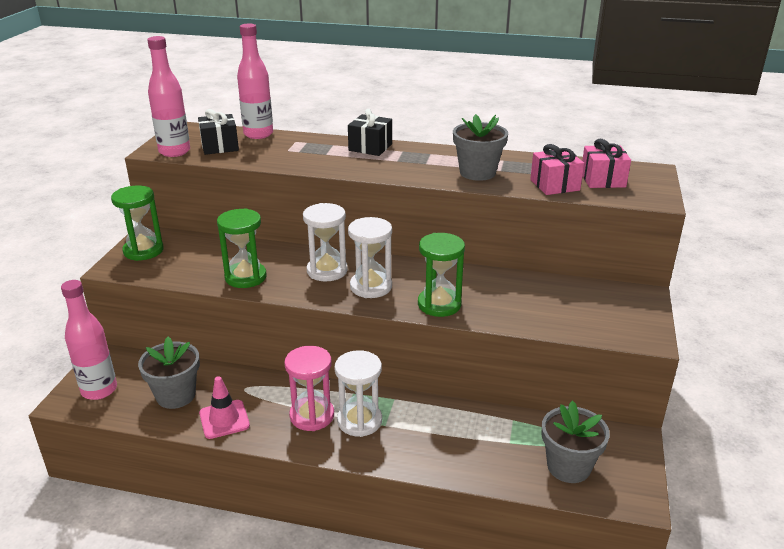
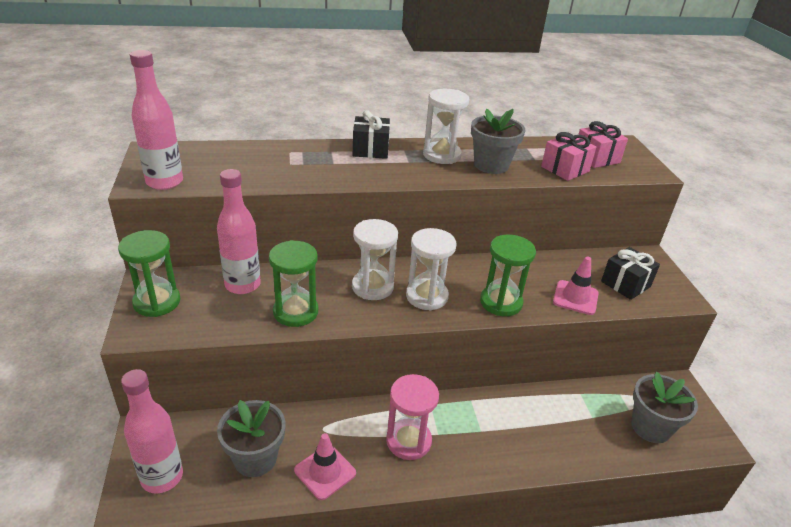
camera: 25 degrees left, 5 degrees up
black gift [198,109,239,155] -> black gift moved to [601,247,660,300]
pink bottle [237,23,273,139] -> pink bottle moved to [217,169,261,294]
white hourglass [334,350,382,437] -> white hourglass moved to [423,89,469,164]
none -> pink traffic cone [553,257,599,315]

